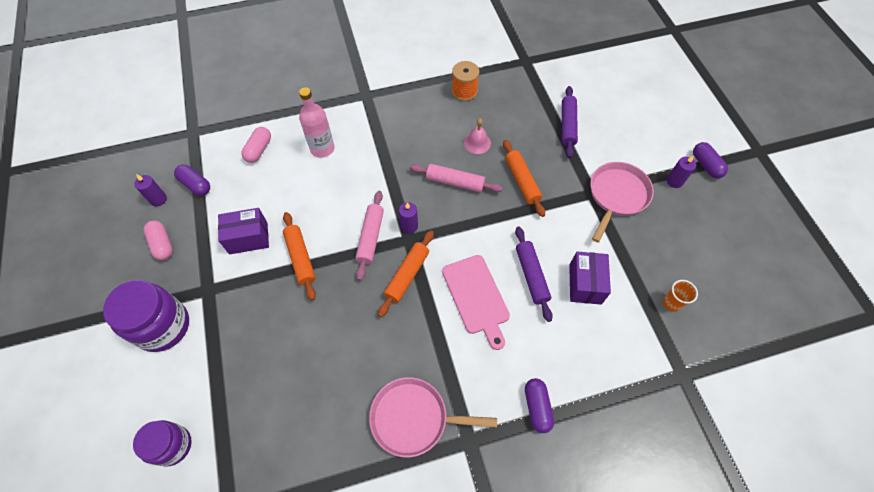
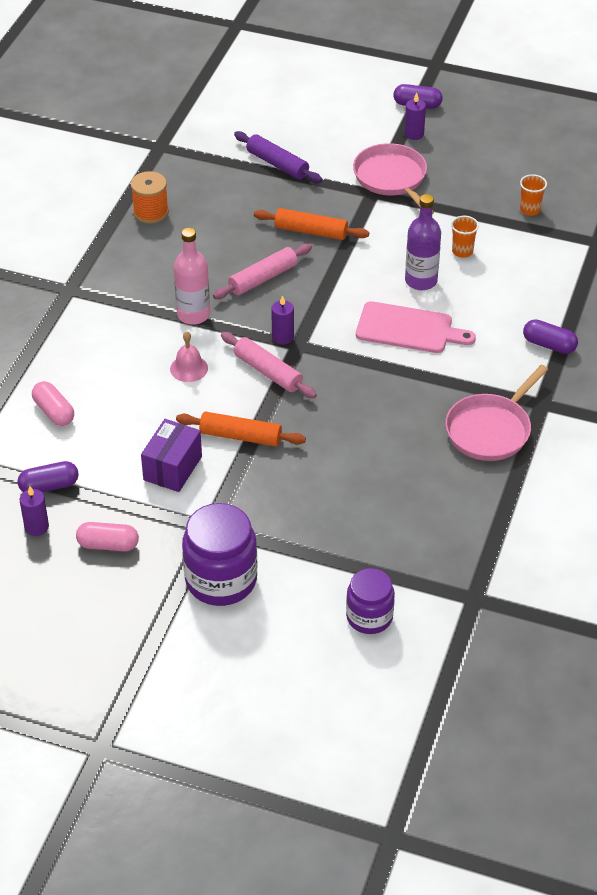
camera: 55 degrees left, 15 degrees down
pink bottle [299,87,334,158] -> pink bottle moved to [174,228,210,325]
orange rolling pin [378,231,434,317] -> none
pink bell [464,119,491,154] -> pink bell moved to [170,331,208,382]
purple rolling pin [515,227,553,322] -> purple bottle [405,194,441,290]
purple box [569,252,611,305] -> orange cup [451,216,479,258]

